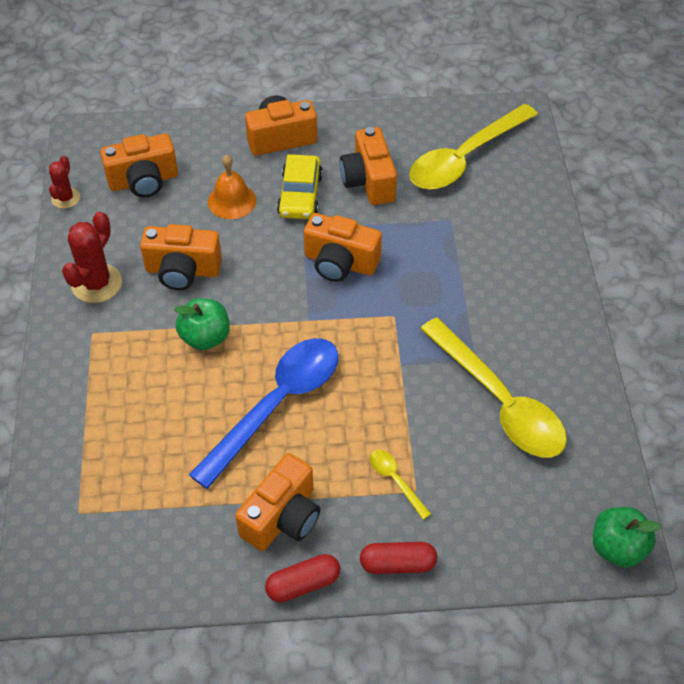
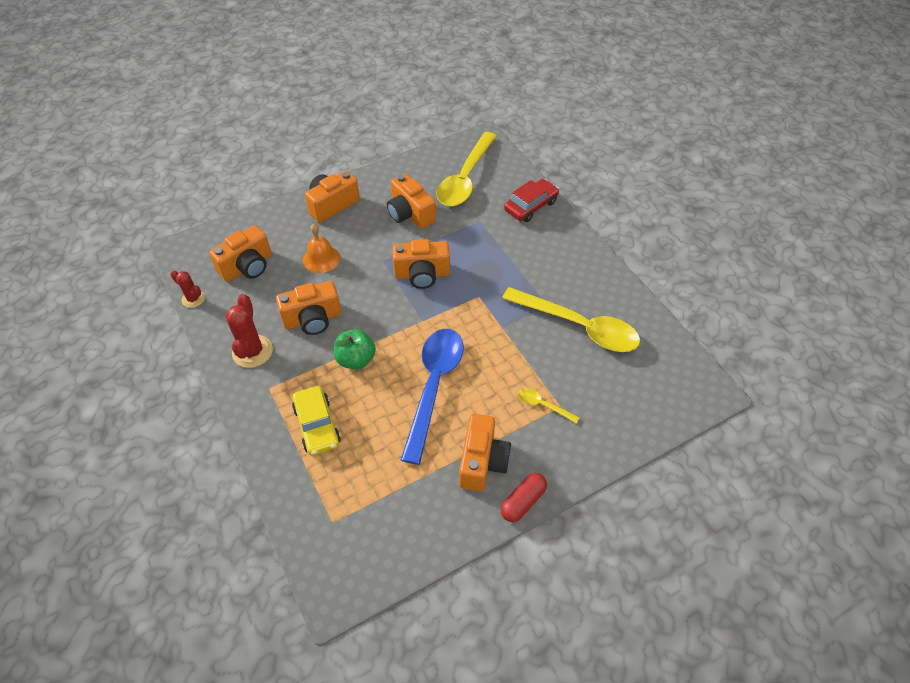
camera: 25 degrees left, 0 degrees up
red cactus [49,155,80,209] -> red cactus turned 45 degrees counterclockwise [170,270,205,308]
yellow car [277,154,323,219] -> yellow car moved to [292,386,341,456]
red capsule [360,542,437,574] -> none
green apple [593,507,661,567] -> none
none -> red car [504,179,559,222]

